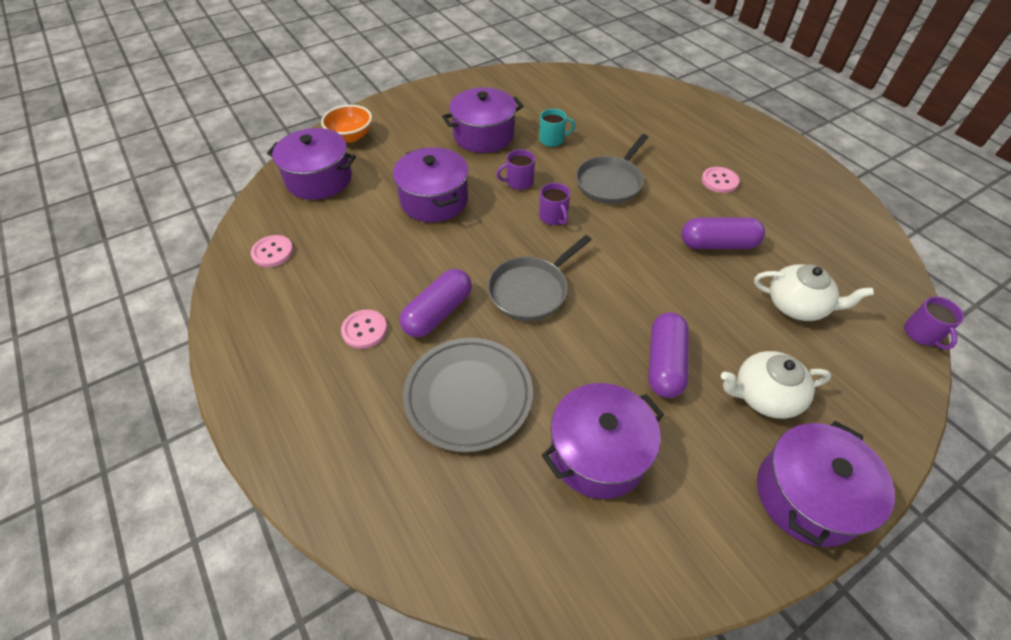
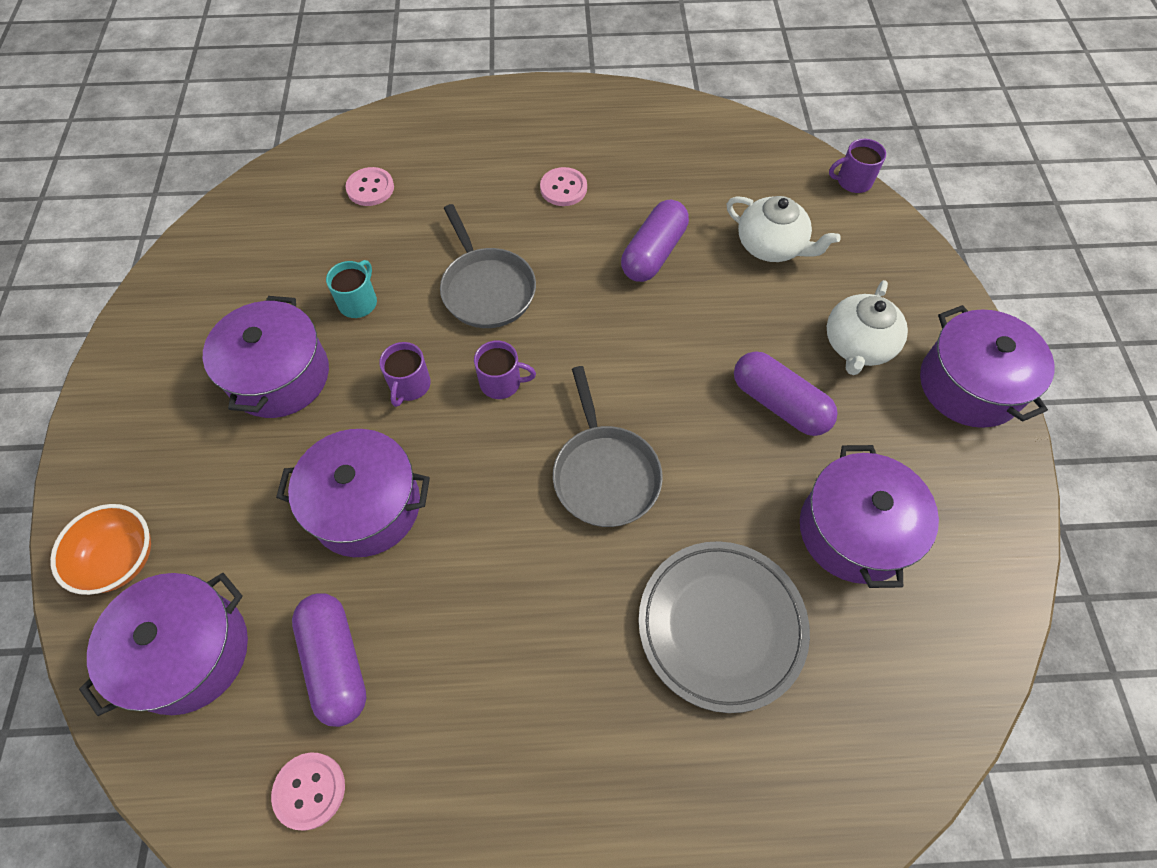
camera: 60 degrees left, 10 degrees up
pink button [341,309,387,349] -> pink button moved to [345,167,394,206]
purple capsule [400,269,472,337] -> purple capsule moved to [292,593,366,727]
white teapot [754,264,874,321] -> white teapot turned 75 degrees clockwise [727,196,841,262]
purple mug [904,297,964,350] -> purple mug turned 150 degrees clockwise [829,139,886,193]

